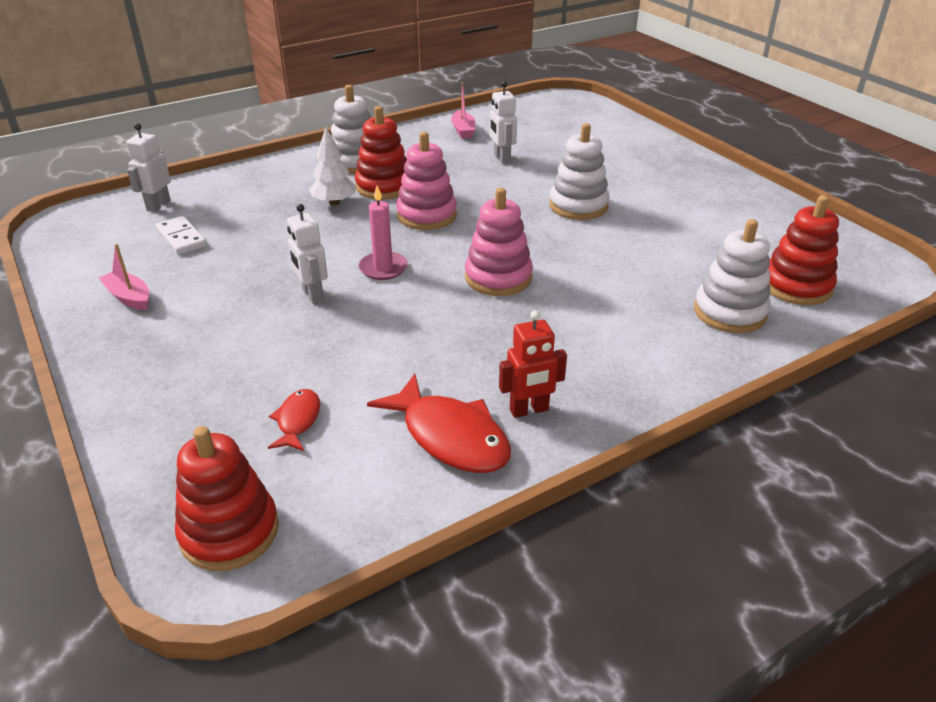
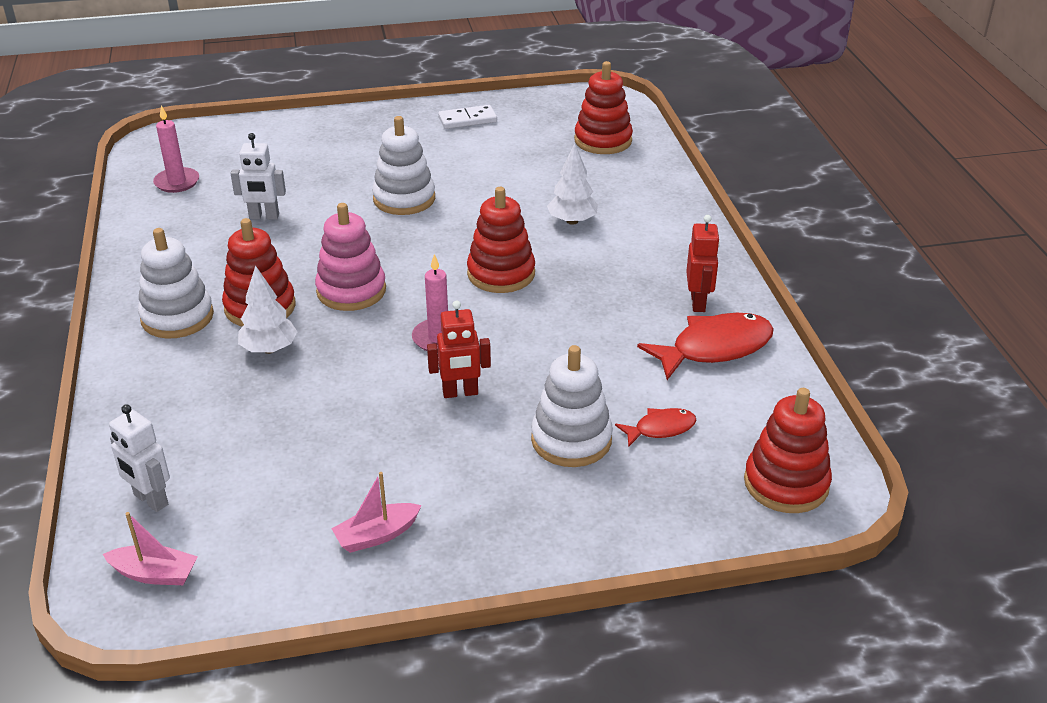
camera: 70 degrees left, 0 degrees up
white domino [156,216,207,255] -> white domino moved to [438,105,497,129]
red fish [268,389,320,451] -> red fish turned 135 degrees clockwise [615,408,696,447]
white robot [287,204,328,304] -> red robot [427,301,491,398]
pink boat [451,82,475,139] -> pink boat moved to [103,512,198,585]
pink stacking toy [465,188,533,296] -> red stacking toy [467,187,535,293]
white stacking toy [694,219,771,333] -> white stacking toy moved to [531,345,613,467]
none -> pink candle [153,105,199,193]
none -> white tree [547,143,598,225]

